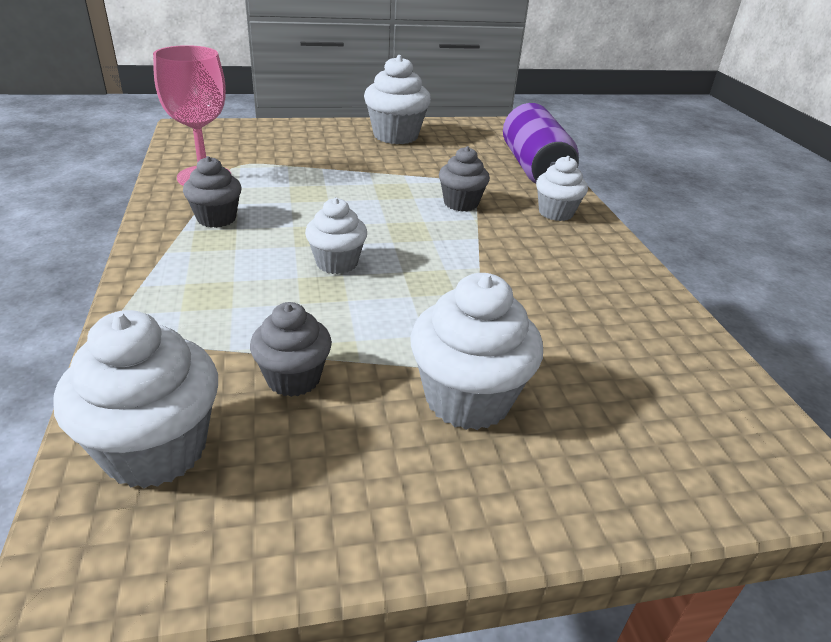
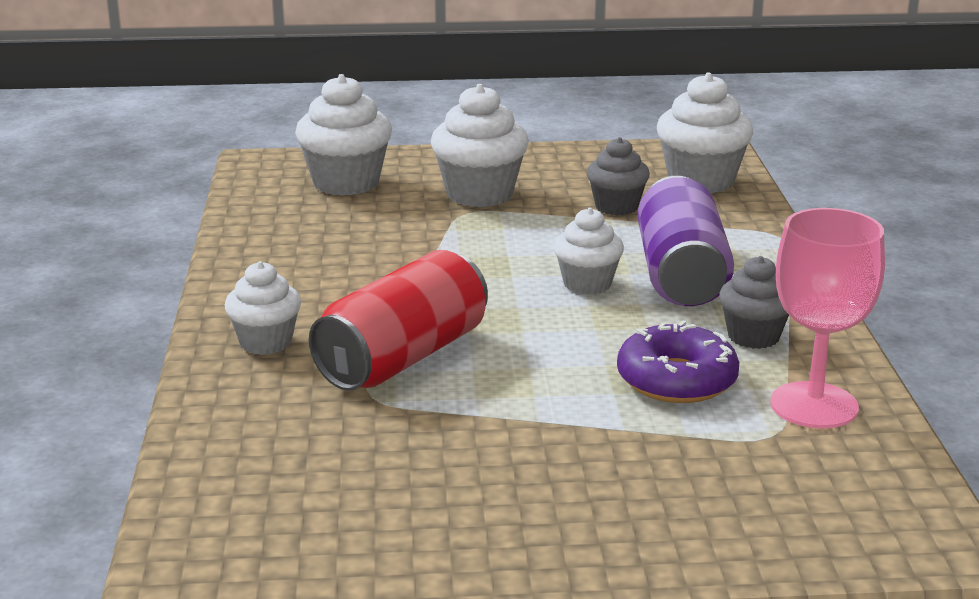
camera: 170 degrees left, 10 degrees down
white cupcake [364,55,431,144] -> white cupcake moved to [295,74,392,196]
grey cupcake [439,146,490,212] -> red can [309,250,488,391]
purple can [503,103,579,183] -> purple can moved to [638,176,734,306]
none -> purple donut [617,321,739,403]

